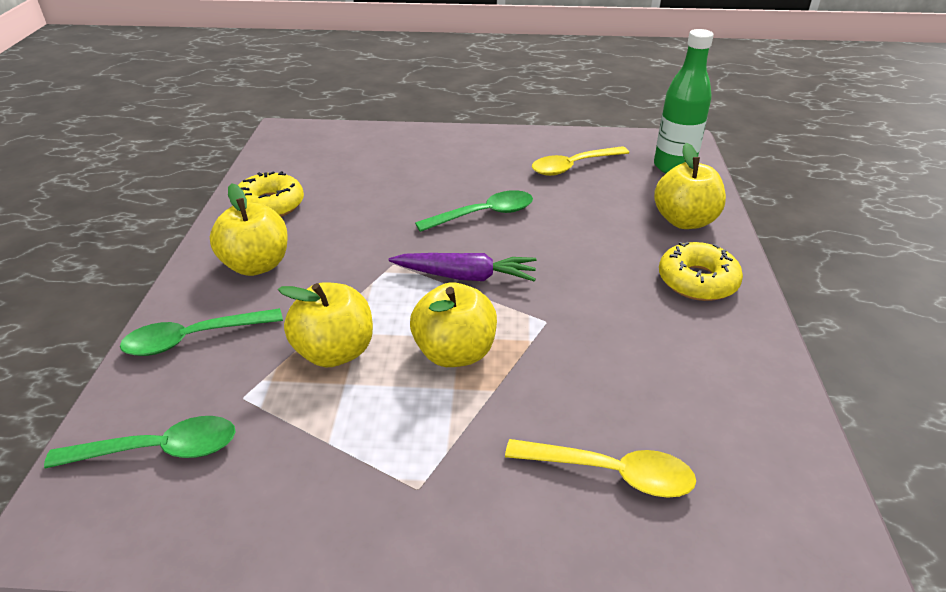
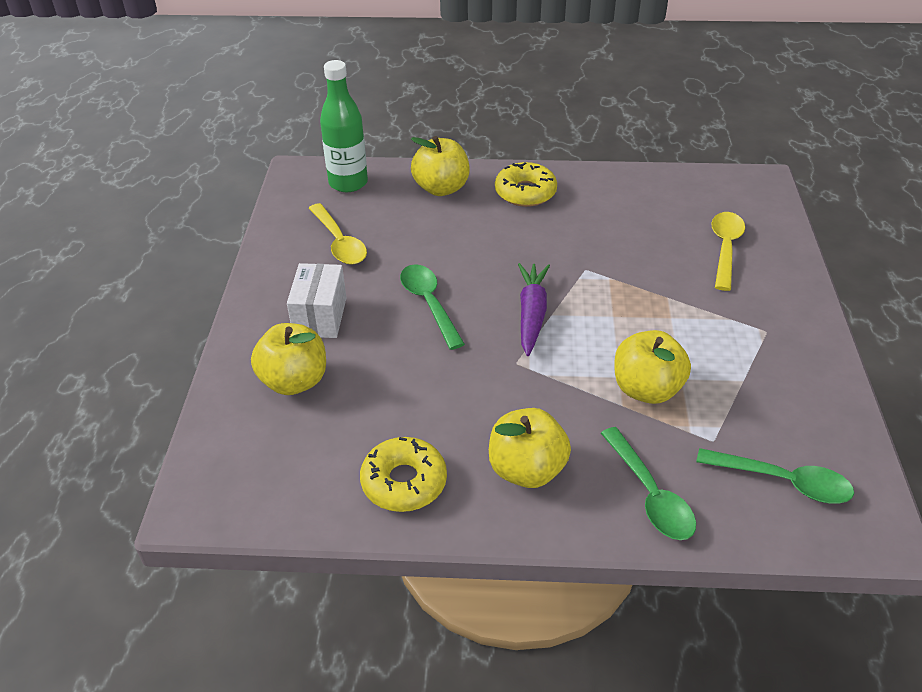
camera: 90 degrees left, 5 degrees up
green spoon [44,416,235,469] -> green spoon turned 120 degrees clockwise [696,448,854,504]
yellow apple [410,282,497,367] -> yellow apple moved to [251,323,326,395]
none -> white box [287,263,347,338]

